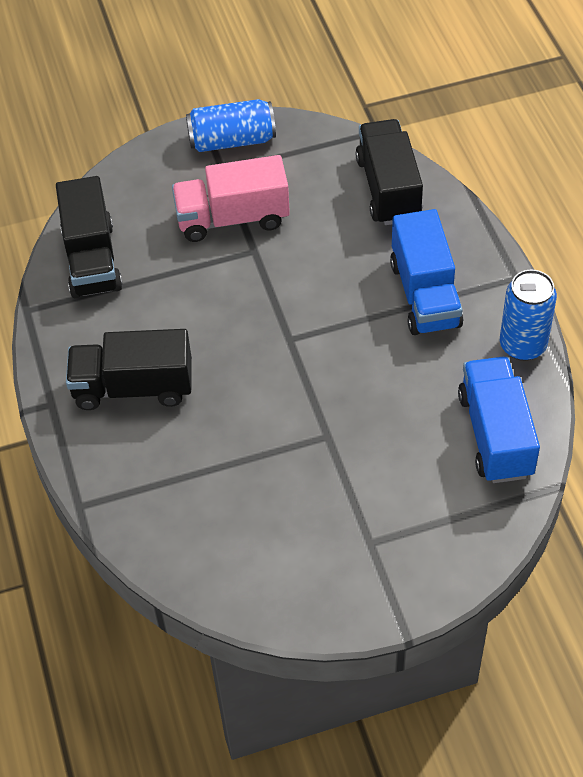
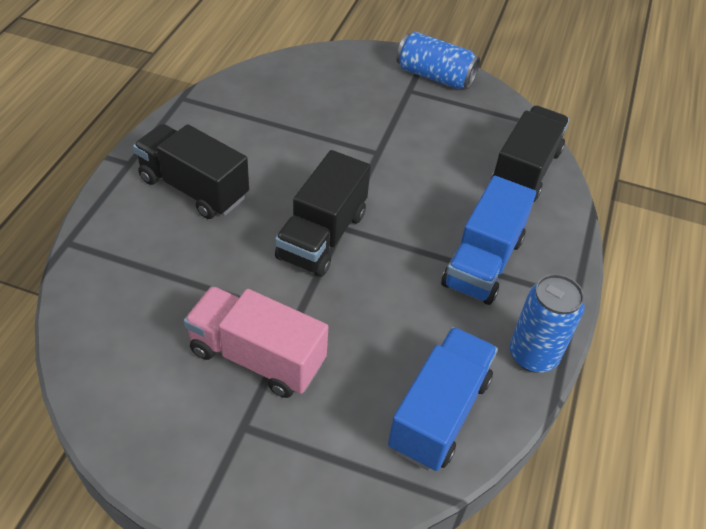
camera: 30 degrees right, 5 degrees down
black truck [56,176,123,298] -> black truck moved to [275,150,371,277]
pink truck [172,155,290,242] -> pink truck moved to [184,286,328,398]

